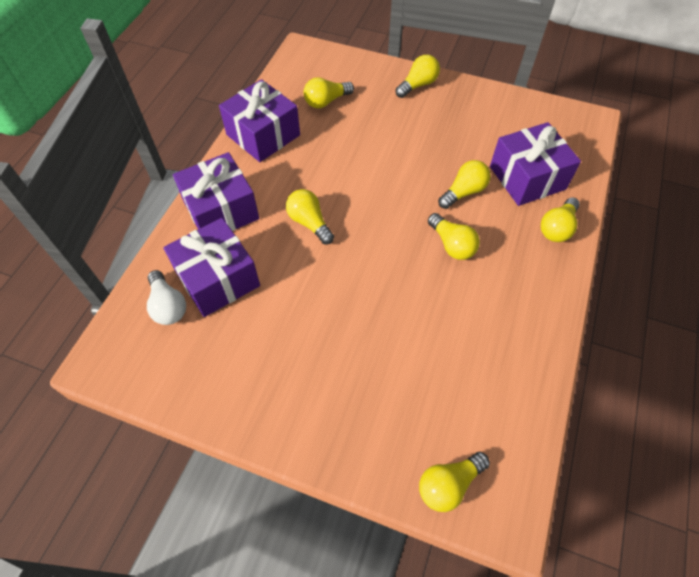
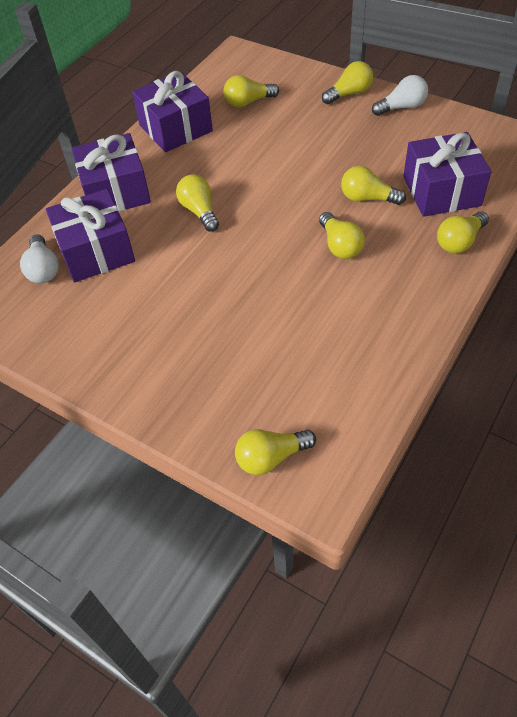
camera: 15 degrees right, 5 degrees down
yellow light bulb [438,160,491,209] -> yellow light bulb turned 135 degrees counterclockwise [341,166,406,205]
none -> white light bulb [372,75,428,116]

